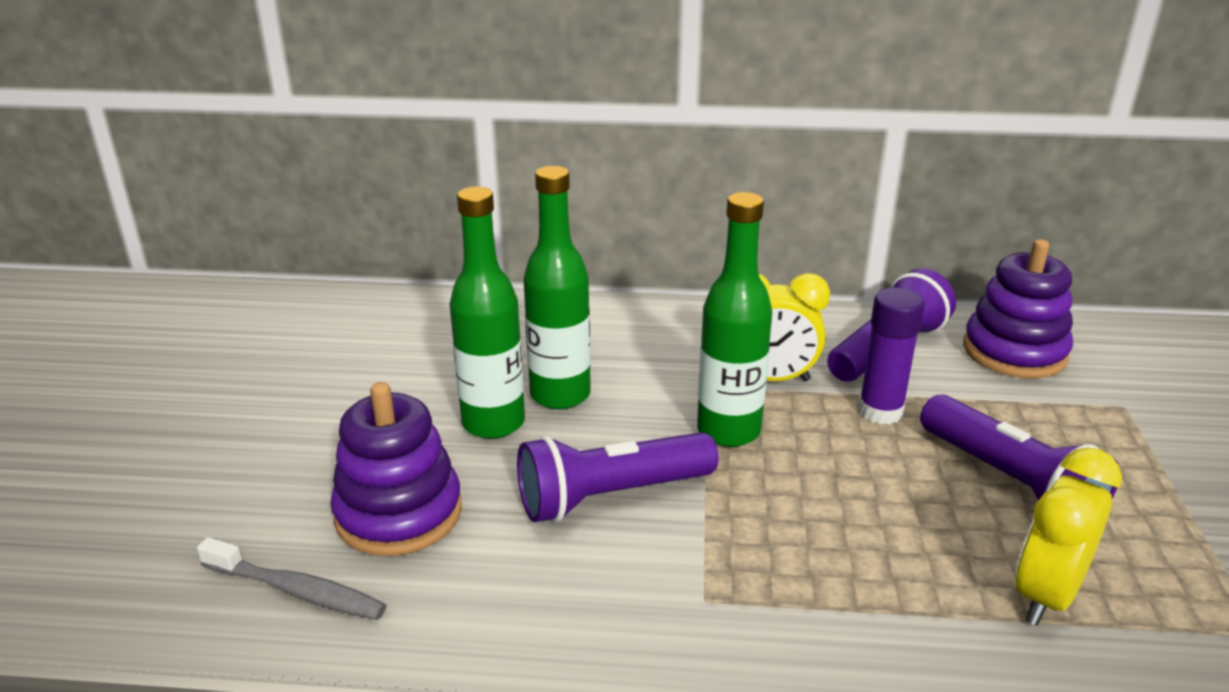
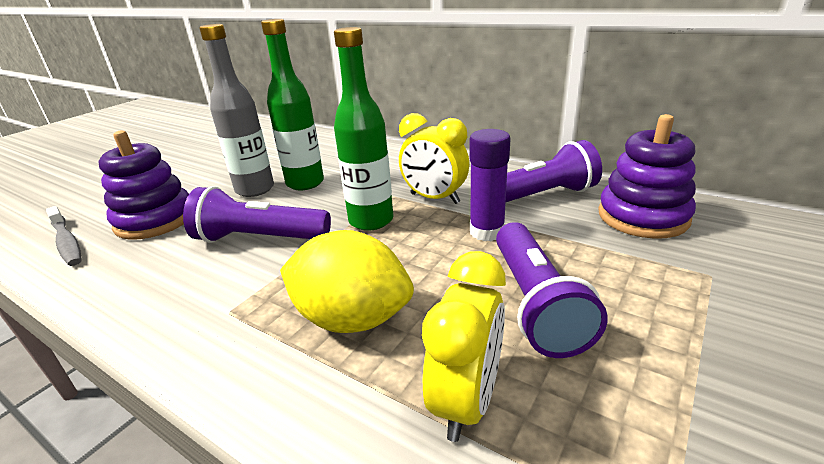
camera: 30 degrees right, 0 degrees up
green bottle [450,187,525,439] -> grey bottle [199,24,274,197]
yellow clock [1015,447,1122,626] -> yellow clock turned 135 degrees clockwise [422,251,506,442]
none -> yellow lemon [280,230,414,333]

